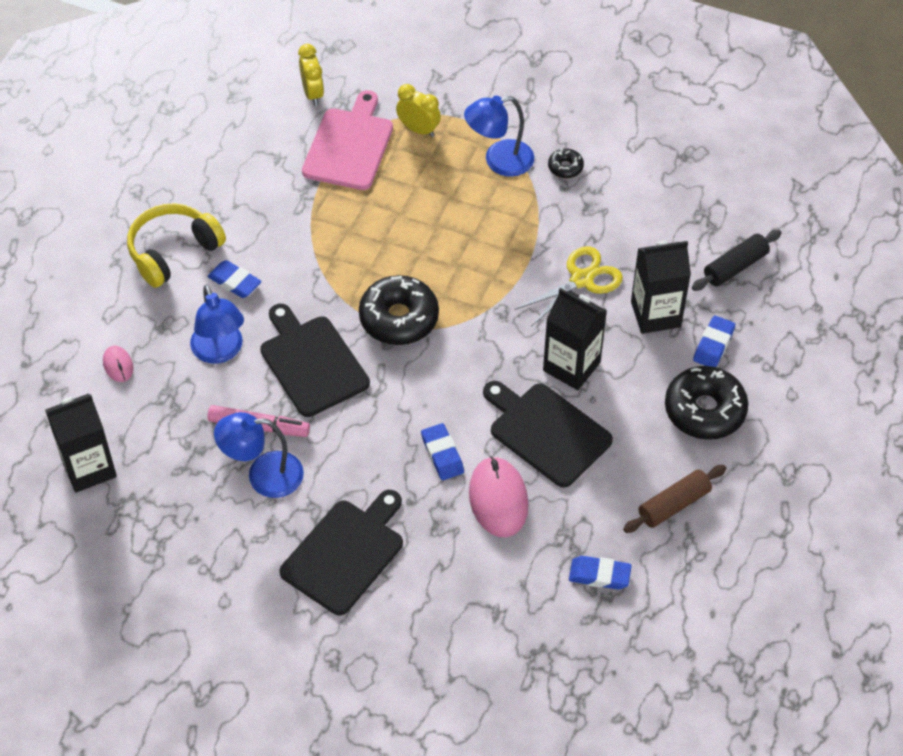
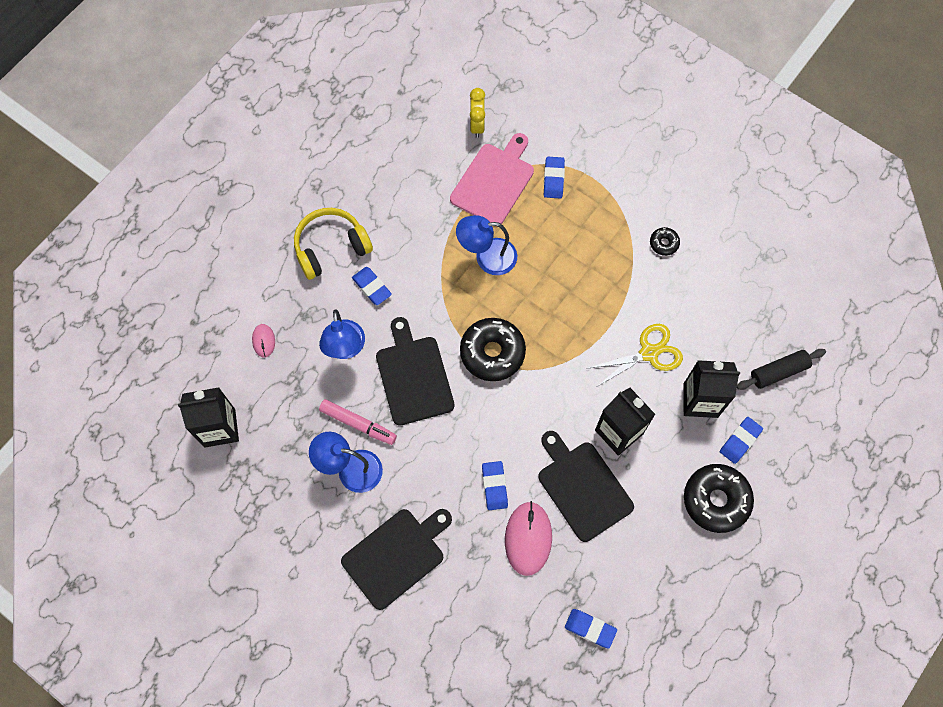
camera: 15 degrees right, 15 degrees up
yellow clock [396,84,441,137] -> blue eraser [544,157,565,199]
blue lamp [464,96,534,177] -> blue lamp moved to [456,215,517,275]
brown rolling pin [623,465,726,533] -> none

